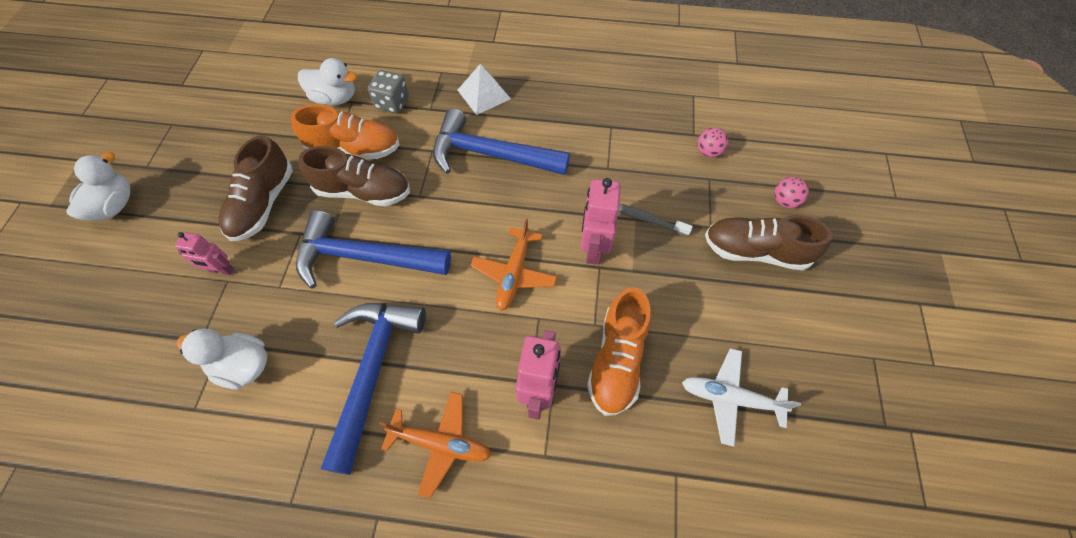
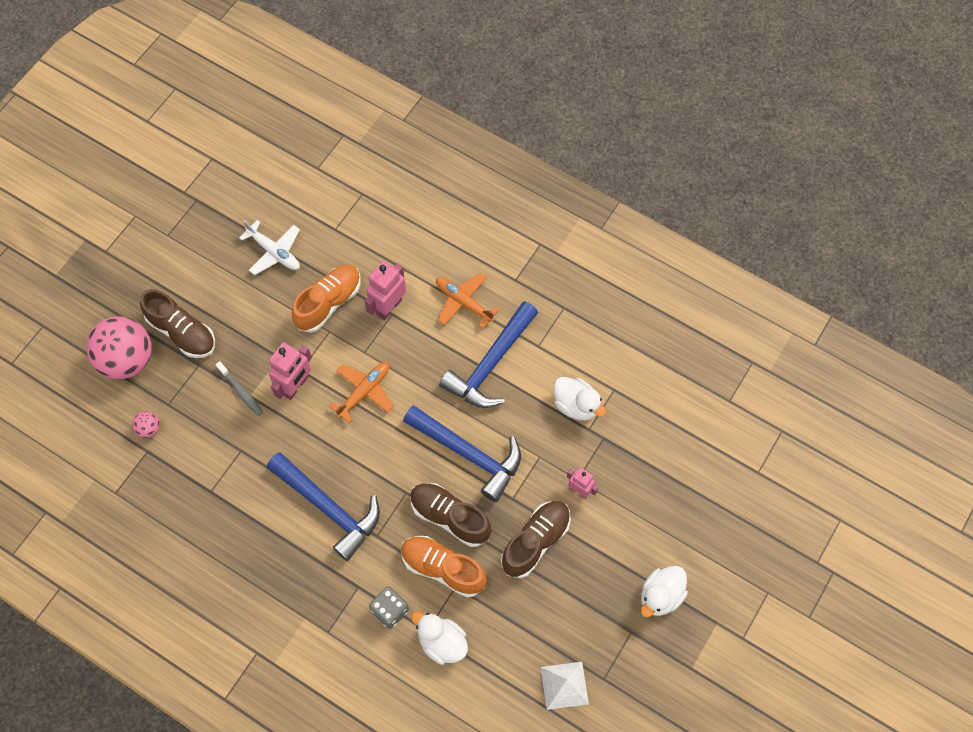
camera: 155 degrees left, 5 degrees up
white pyramid [457,64,511,115] -> white pyramid moved to [541,662,589,710]
pink ball [774,177,809,208] -> pink ball [86,316,152,380], size x2.38

